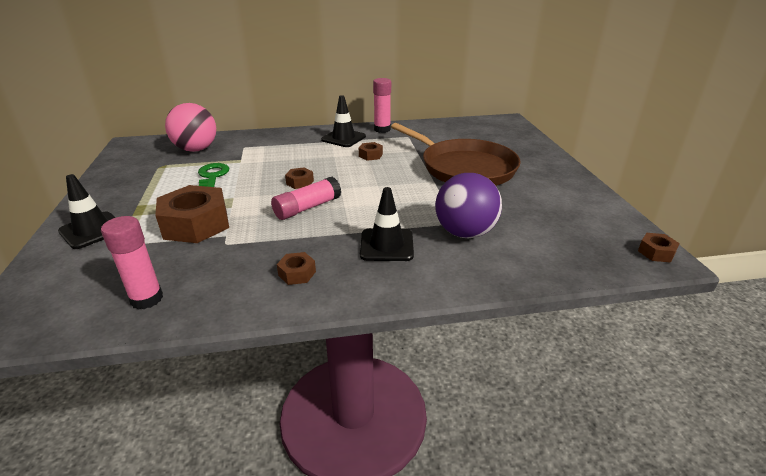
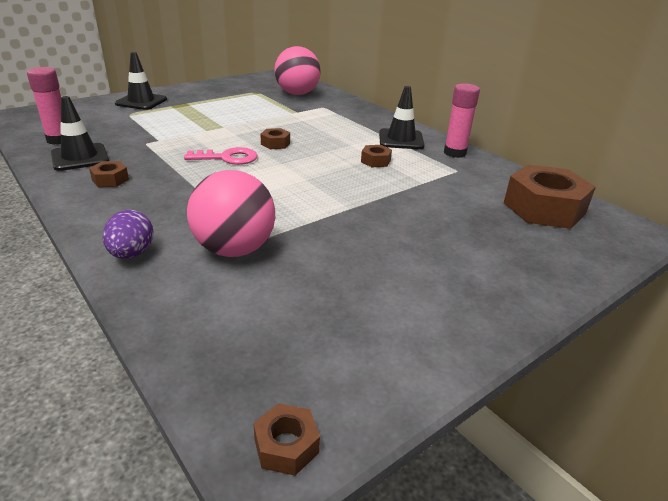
camera: 60 degrees right, 0 degrees up
brown nut [155,185,229,243] -> brown nut moved to [504,164,596,229]
green key [198,163,229,187] -> none
pink glue stick [271,177,341,220] -> pink key [184,147,258,165]
black traffic cone [360,187,414,261] -> black traffic cone moved to [51,96,109,171]
brown pan [391,123,521,186] -> none
purple ball [435,173,502,238] -> pink ball [187,170,275,257]
none -> purple egg [103,210,153,259]

